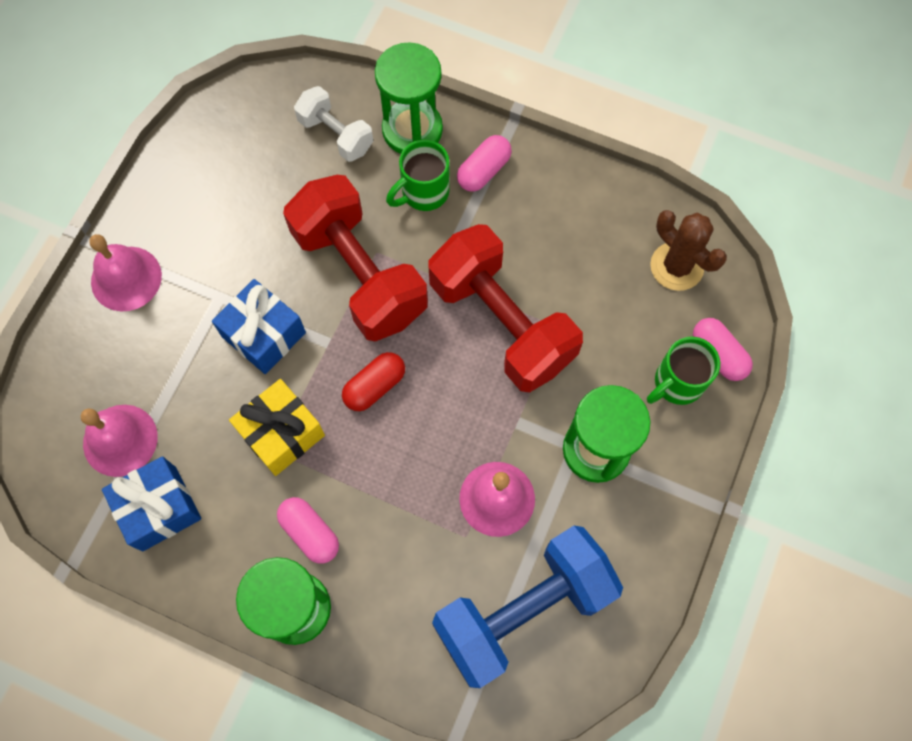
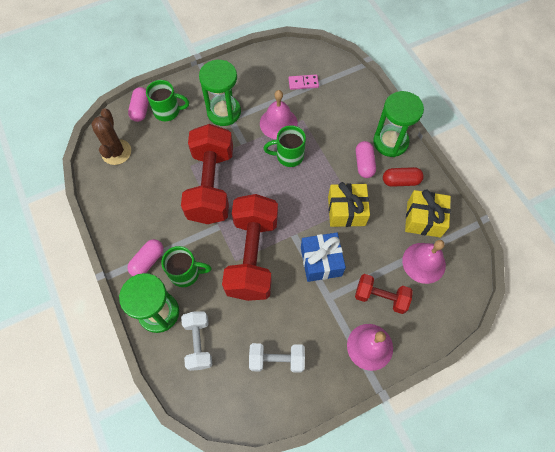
camera: 140 degrees left, 5 degrees down
blue gift [102,456,201,552] -> yellow gift [405,189,451,238]
red capsule [342,352,405,411] -> red capsule moved to [383,167,424,187]
blue dumbbell [432,526,623,688] -> pink domino [288,74,319,90]
pink capsule [457,135,512,192] -> pink capsule turned 45 degrees counterclockwise [127,239,164,276]
none -> white dumbbell [249,343,305,373]
none -> green mug [264,125,306,167]
none -> red dumbbell [355,274,413,314]

